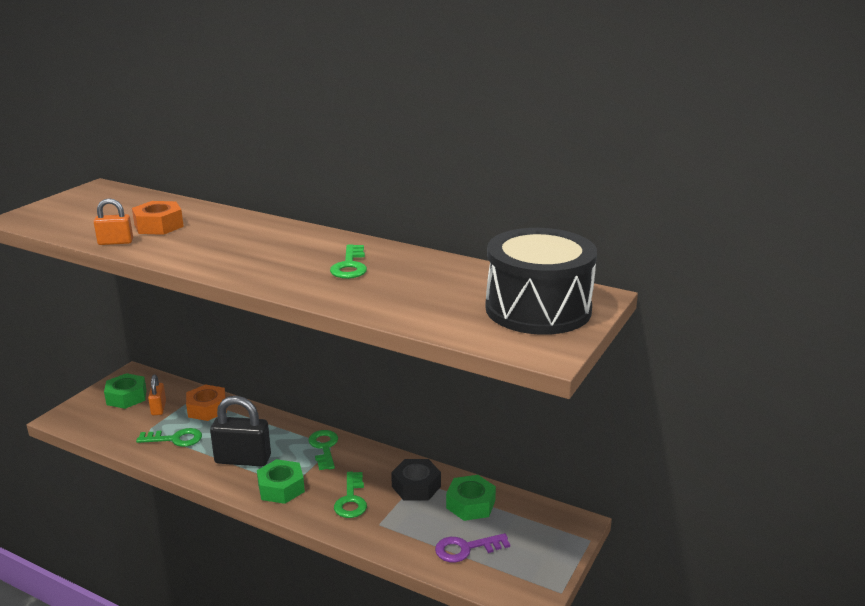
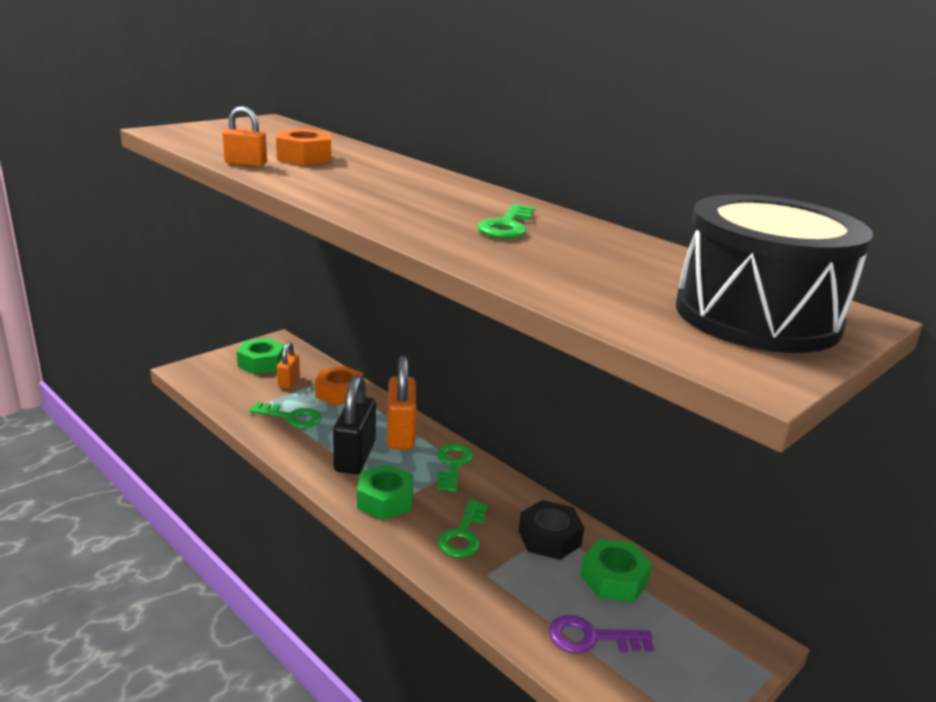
camera: 15 degrees right, 0 degrees up
black padlock [210,396,271,467] -> black padlock turned 75 degrees clockwise [333,375,376,474]
none -> orange padlock [387,355,417,449]

